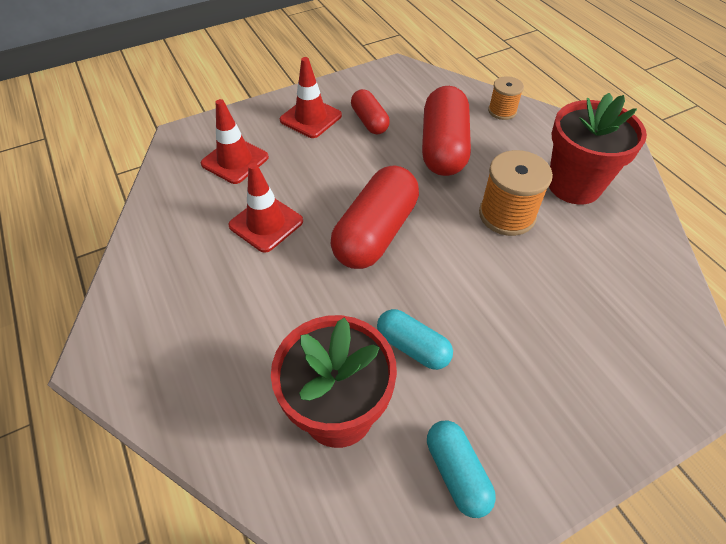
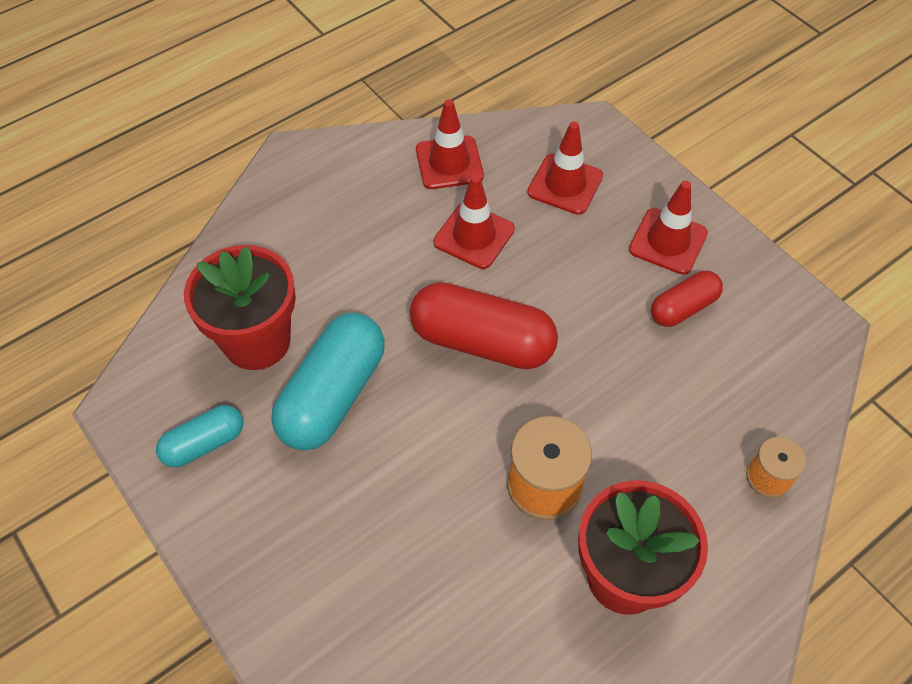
camera: 80 degrees right, 5 degrees up
turquoise capsule [377,309,453,370] -> turquoise capsule [271,313,385,450], size x1.78
red capsule [422,86,471,176] -> none
none -> red traffic cone [416,99,484,189]

